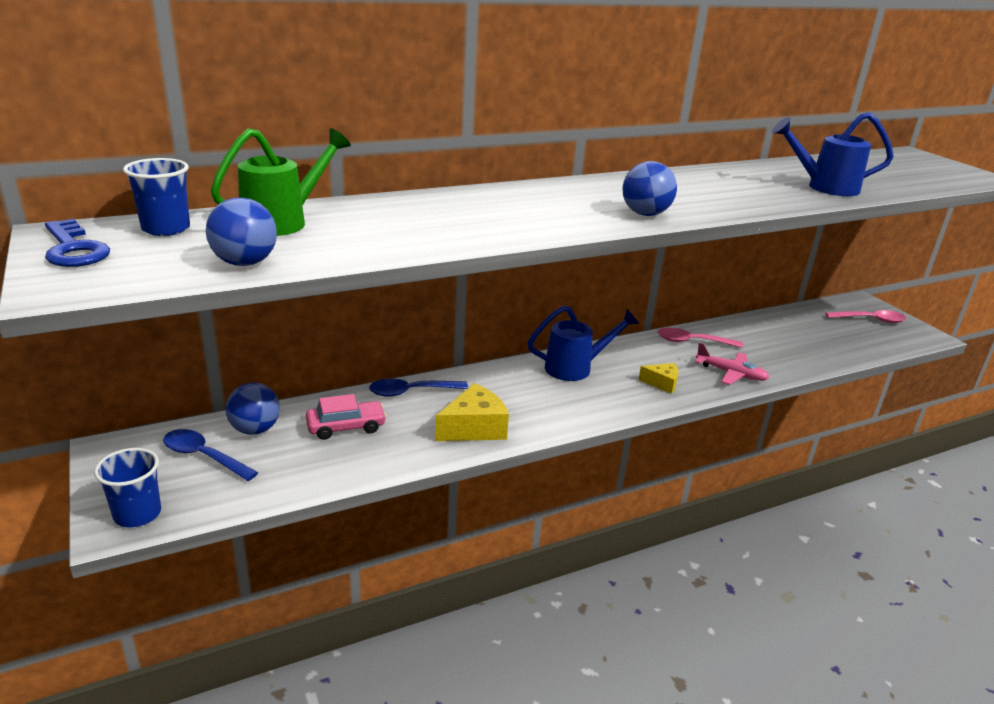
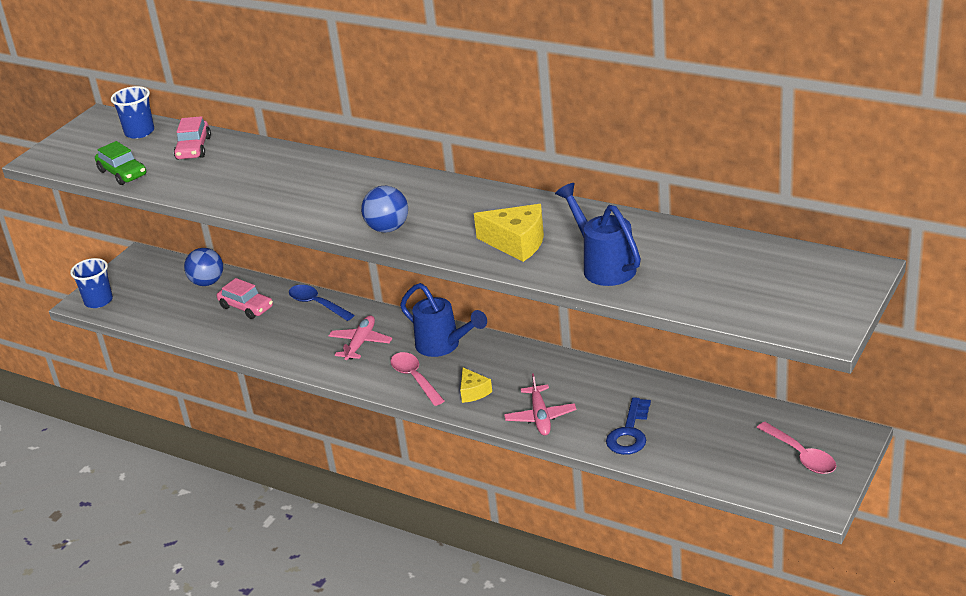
camera: 60 degrees right, 5 degrees up
blue key [45,219,110,267] -> blue key moved to [606,397,651,455]
blue spoon [163,429,258,481] -> none
blue ball [206,197,277,266] -> green car [95,141,146,185]
green watering can [211,128,351,236] -> pink car [174,116,211,159]
yellow cheese [435,383,509,441] -> yellow cheese moved to [474,204,544,262]
pink spoon [658,327,743,348] -> pink spoon moved to [390,352,445,406]
none -> pink plane [329,315,392,360]

